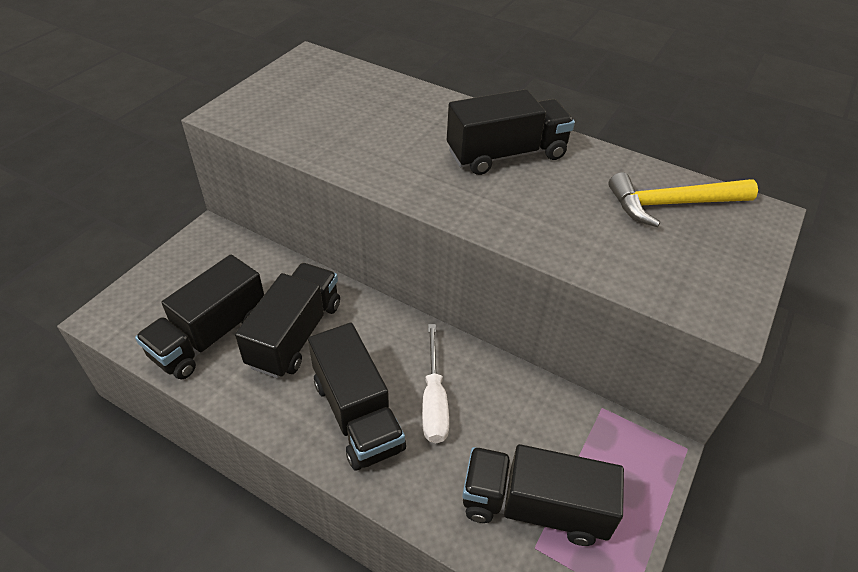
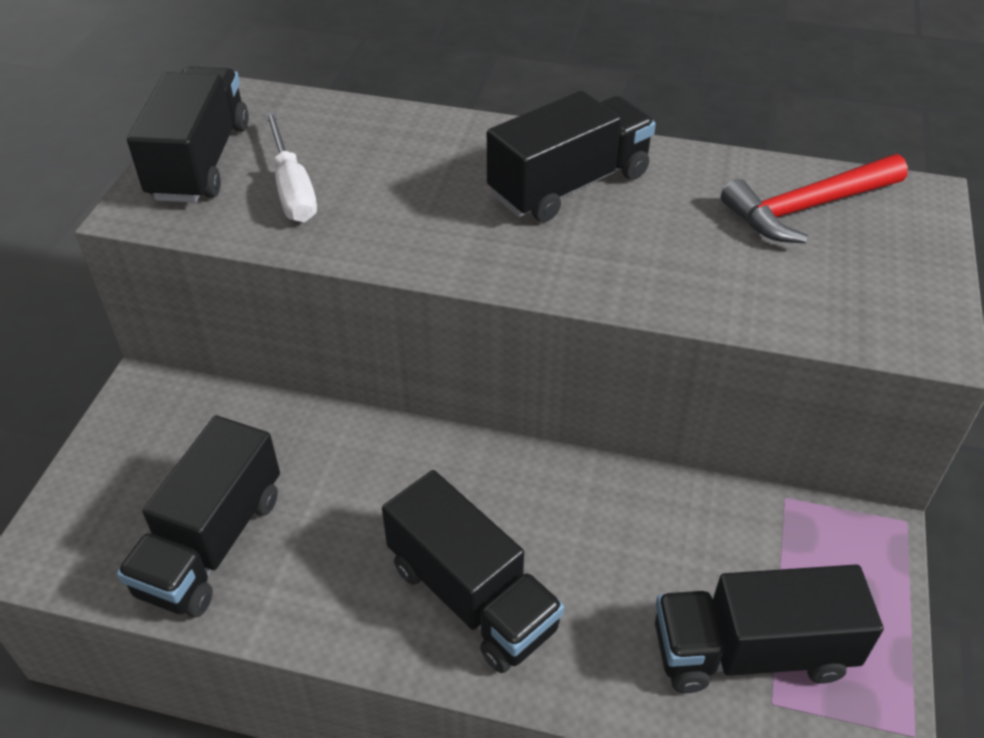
camera: 15 degrees left, 0 degrees up
black truck [235,263,340,378] -> black truck moved to [127,66,249,203]
white screwdriver [422,324,449,443] -> white screwdriver moved to [265,111,317,222]
yellow hammer [608,172,758,227] -> red hammer [721,154,908,243]

